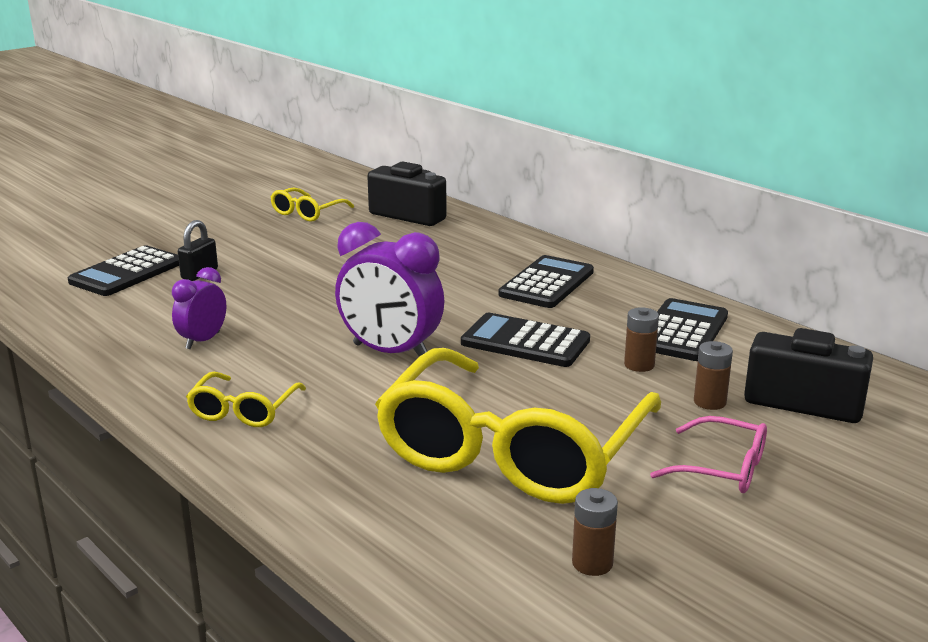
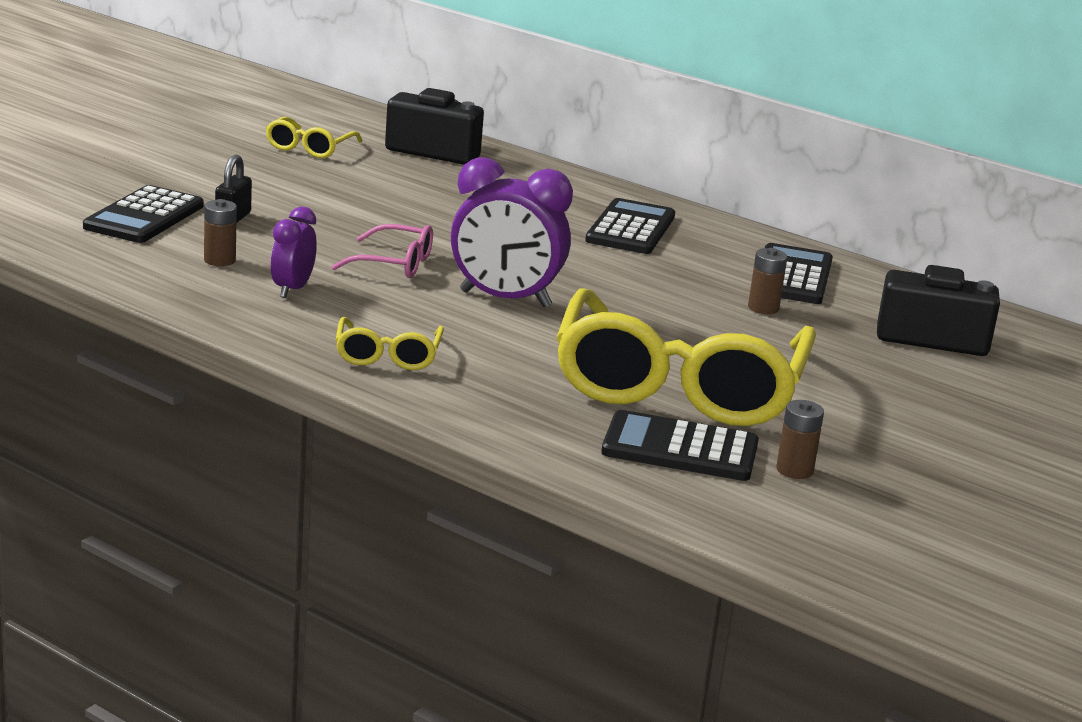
camera: 15 degrees left, 0 degrees up
black calculator [461,313,590,367] -> black calculator moved to [601,410,759,481]
pink glasses [650,416,767,493] -> pink glasses moved to [331,224,433,278]
brown battery [694,341,733,410] -> brown battery moved to [204,199,237,266]

